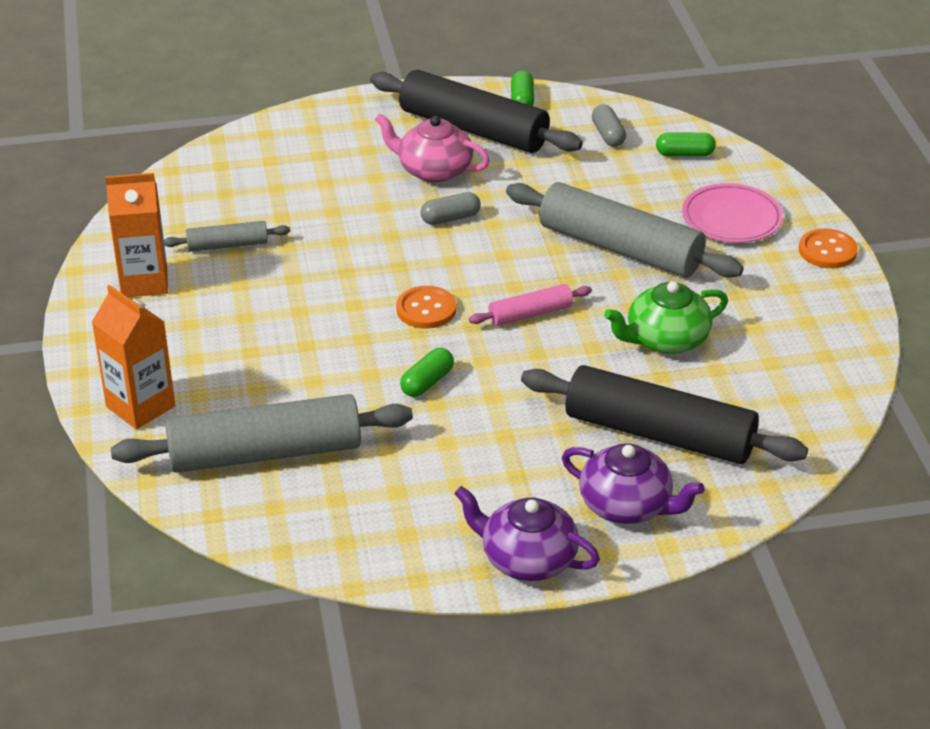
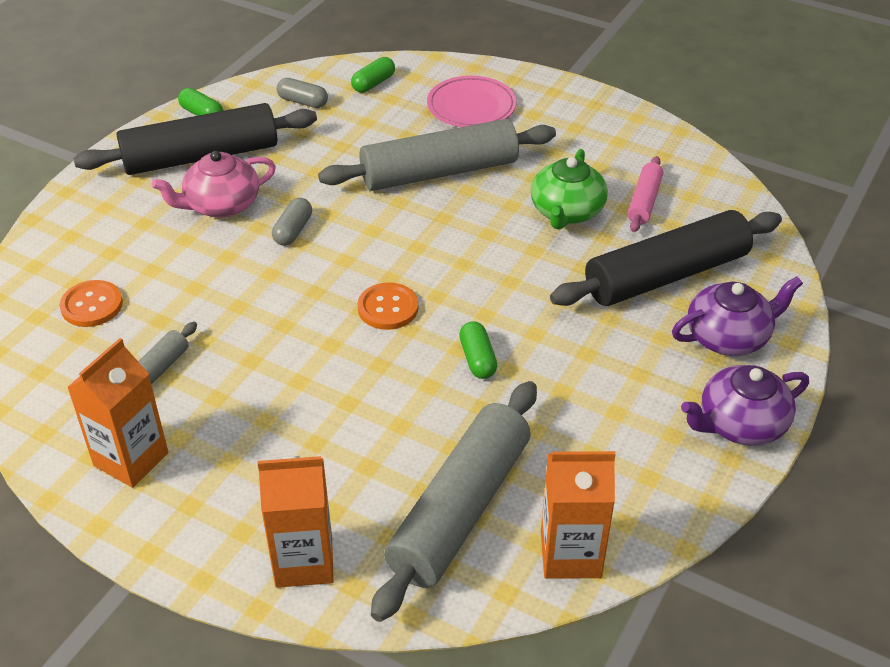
camera: 50 degrees left, 5 degrees up
pink rolling pin [469,284,592,326] -> pink rolling pin moved to [627,156,663,232]
orange button [799,228,858,268] -> orange button moved to [60,280,123,327]
none -> orange carton [541,451,616,579]

